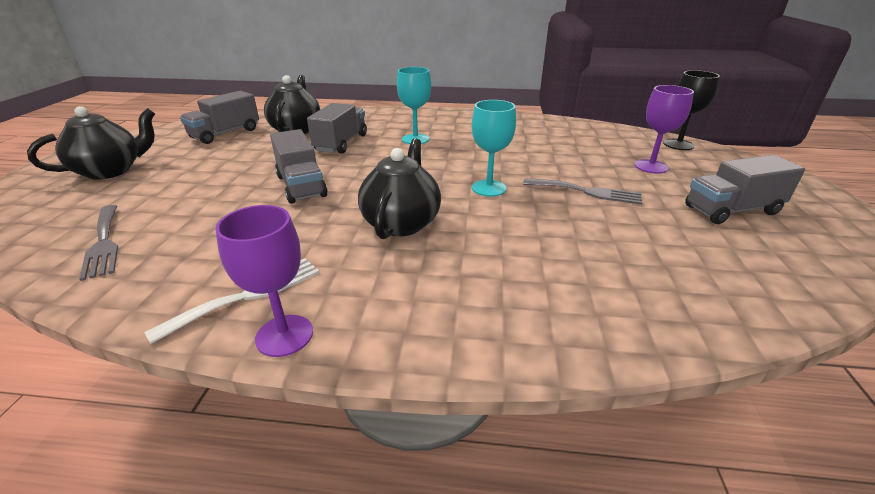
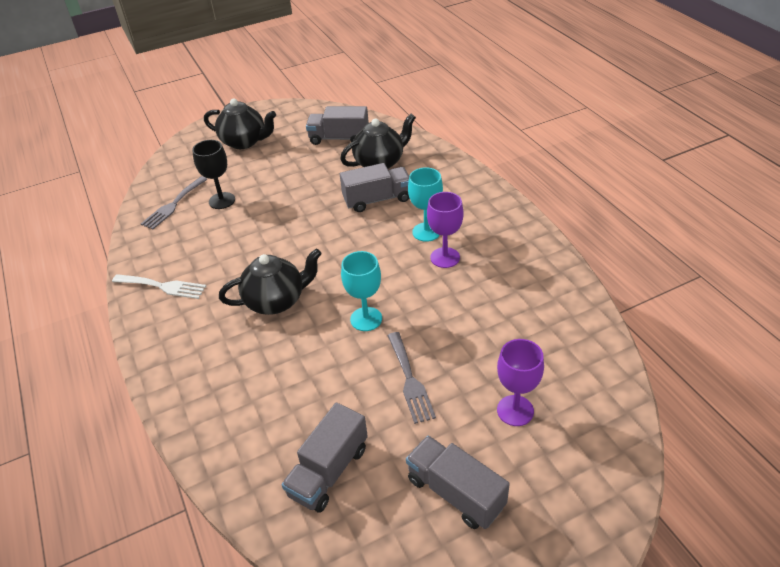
camera: 60 degrees right, 10 degrees up
purple goblet [215,205,313,357] -> purple goblet moved to [427,192,463,268]
grey truck [270,129,327,204] -> grey truck moved to [282,403,368,513]
black goblet [663,70,720,150] -> black goblet moved to [192,140,235,209]

